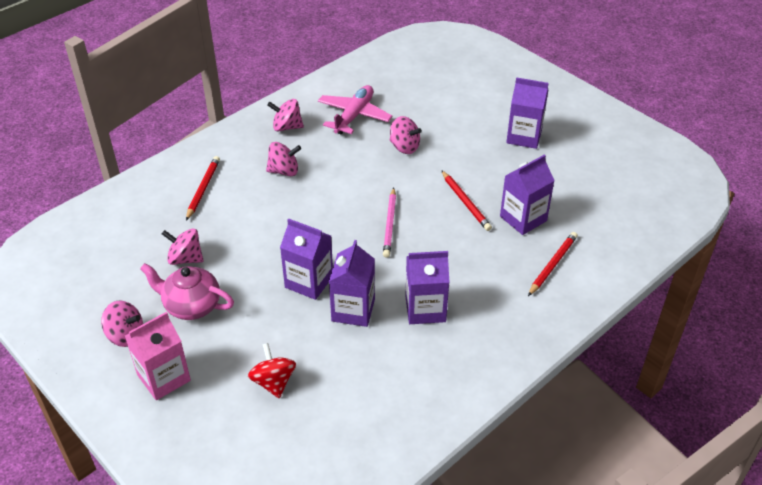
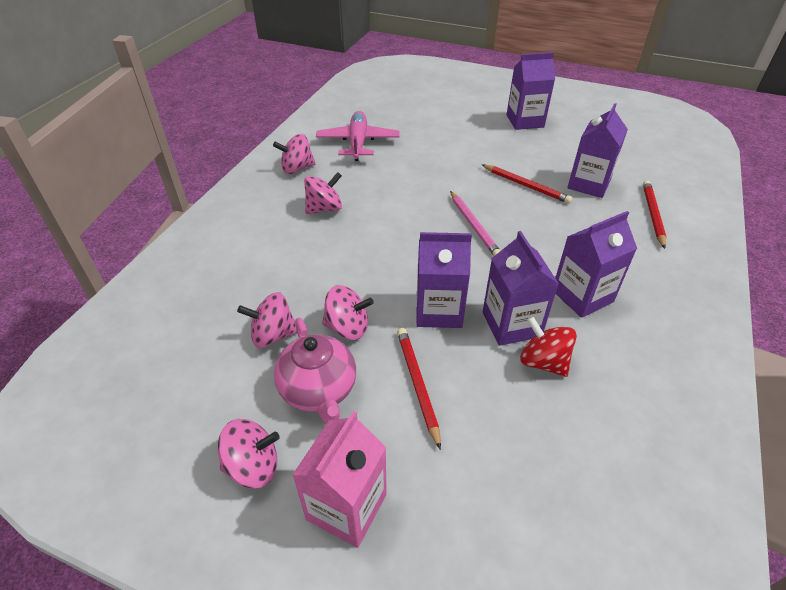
camera: 25 degrees left, 0 degrees up
pink teapot [140,263,234,320] -> pink teapot turned 105 degrees counterclockwise [274,318,356,423]
red pencil [186,156,220,221] -> red pencil moved to [397,328,441,450]
red spinning top [248,343,296,398] -> red spinning top moved to [520,316,577,377]
pink spinning top [390,116,422,154] -> pink spinning top moved to [322,285,374,340]

